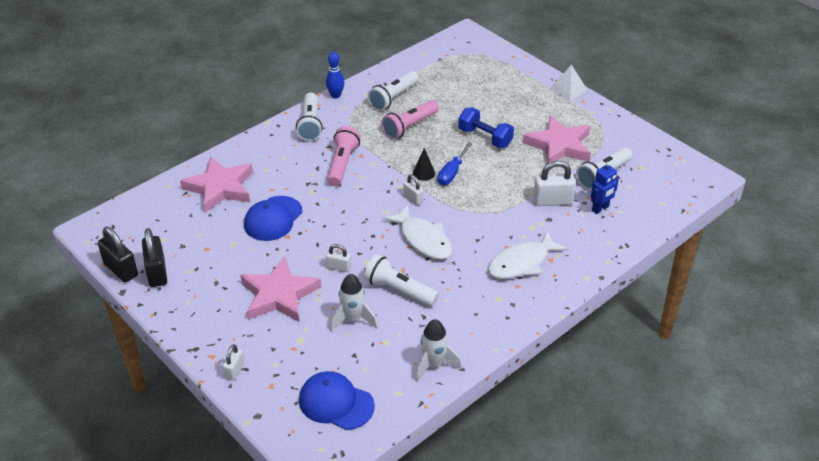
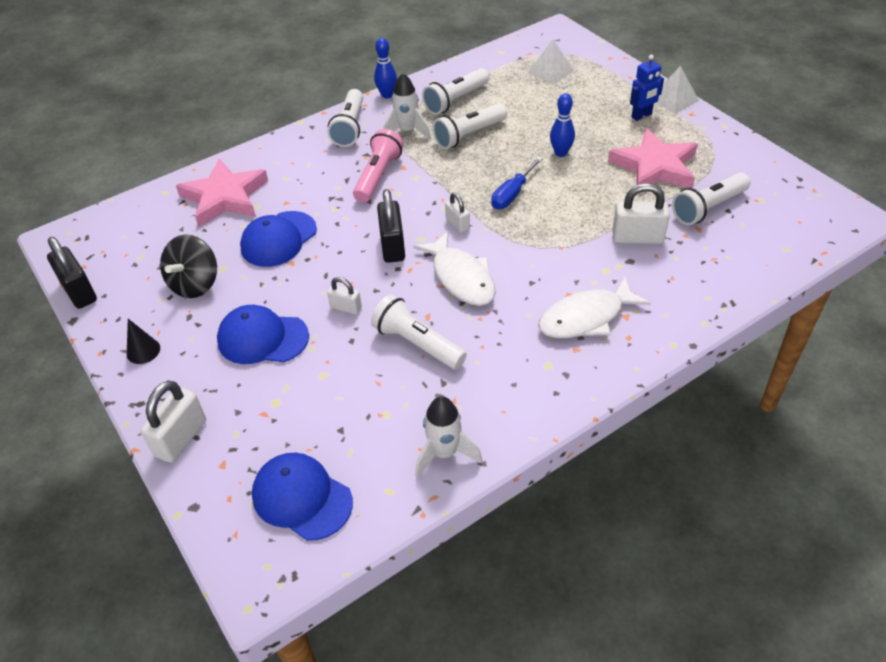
camera: 10 degrees right, 5 degrees up
black padlock [142,228,167,287] -> black padlock moved to [377,189,405,263]
white padlock [222,344,245,380] -> white padlock [141,380,206,463], size x1.72
pink star [240,257,321,322] -> blue cap [217,305,309,364]
white rocket [330,274,378,332] -> white rocket moved to [383,73,431,140]
pink flashlight [381,100,439,139] -> white flashlight [432,103,508,149]
black cone [413,148,435,181] -> black cone moved to [127,319,160,364]
blue dumbbell [458,108,514,148] -> blue bowling pin [550,93,575,157]
blue robot [591,162,619,214] -> blue robot moved to [630,55,664,121]
none -> black spinning top [160,234,217,298]
none -> white pyramid [528,39,574,85]

